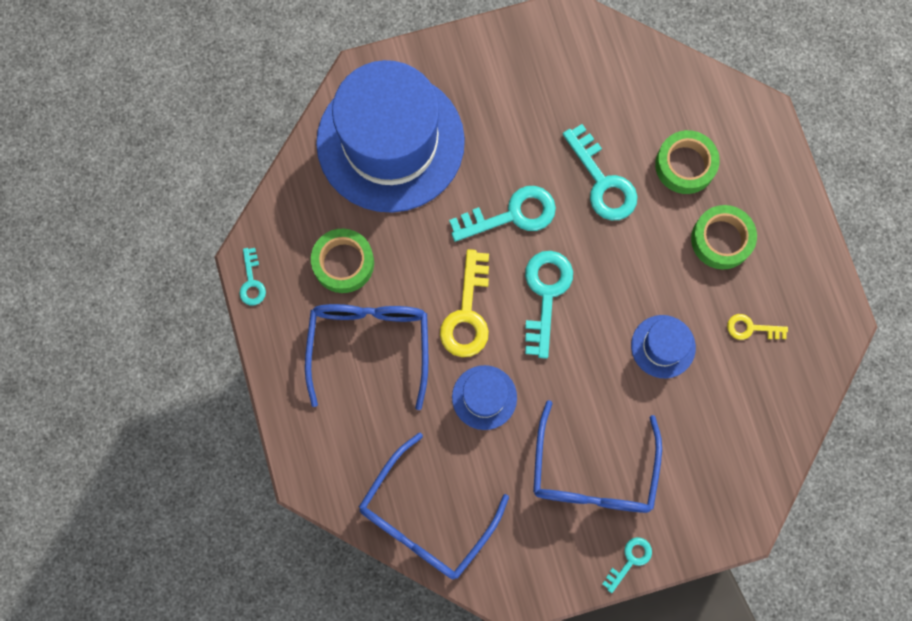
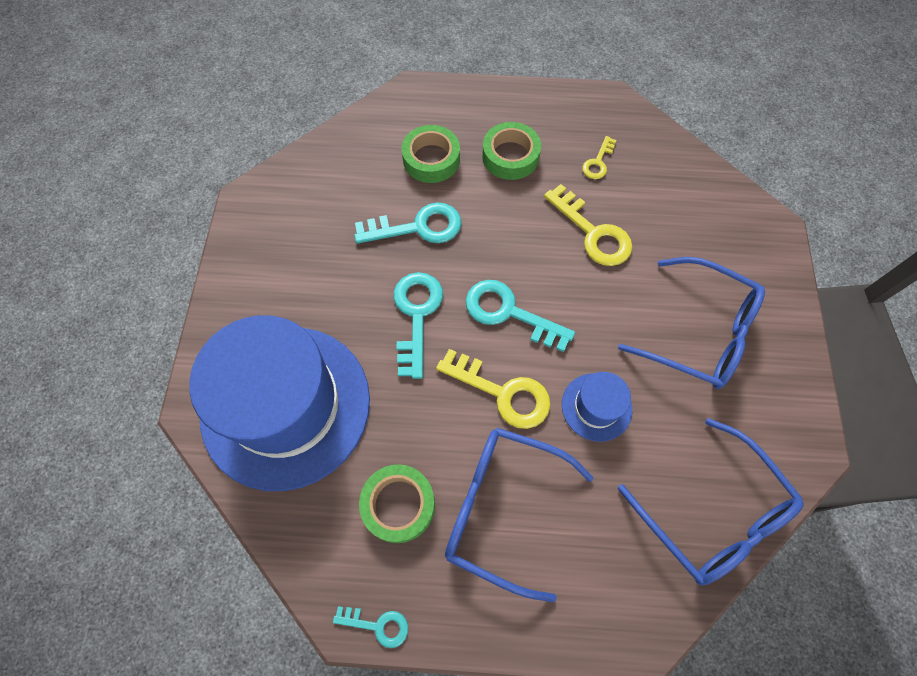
camera: 70 degrees left, 10 degrees down
turquoise key [602,537,652,593] -> none
blue hat [631,315,696,378] -> yellow key [544,184,632,266]

